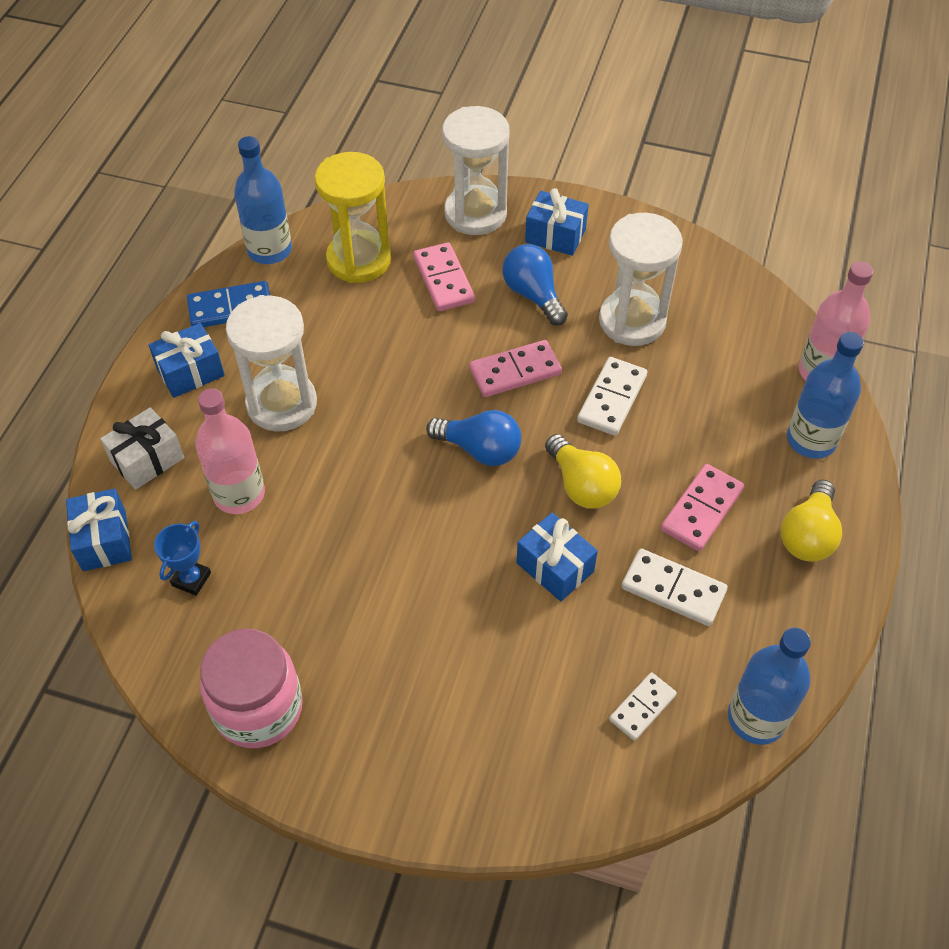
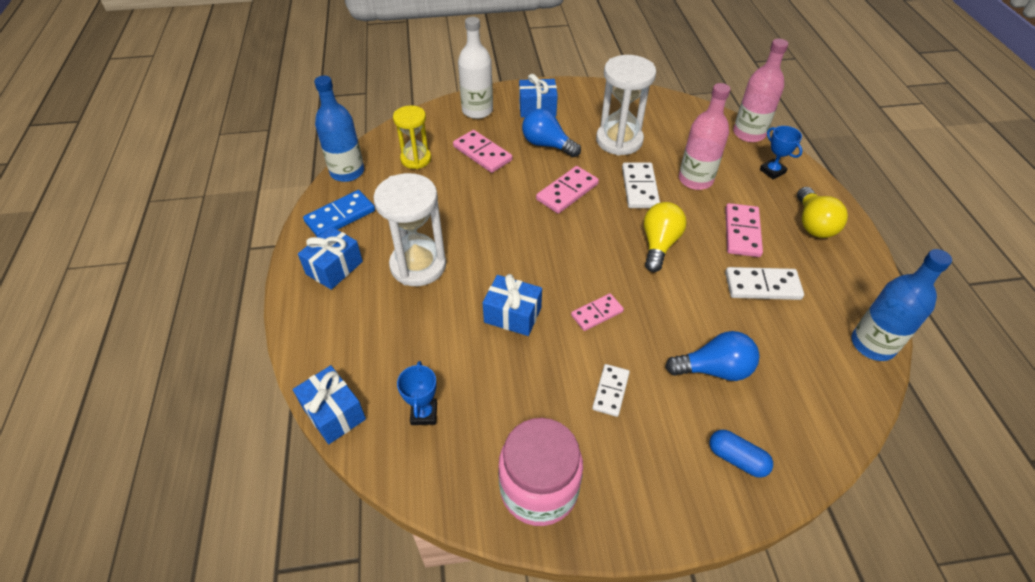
camera: 25 degrees left, 5 degrees down
white gift [100,407,184,490] -> none
pink bottle [195,388,265,514] -> pink bottle moved to [679,83,730,190]
yellow hourglass [315,152,391,283] -> yellow hourglass [393,105,431,169], size x0.64
blue light bulb [426,410,521,466] -> blue light bulb moved to [665,331,759,381]
white hourglass [442,106,510,235] -> white bottle [458,17,493,119]
blue gift [516,513,598,601] -> blue gift moved to [483,274,542,336]
yellow light bulb [545,434,621,509] -> yellow light bulb turned 105 degrees counterclockwise [644,202,687,272]
white domino [609,672,677,741] -> white domino moved to [592,364,630,417]
blue bottle [787,332,864,459] -> blue trophy [760,126,802,179]
none -> pink domino [571,293,624,331]
none -> blue capsule [710,430,773,478]

